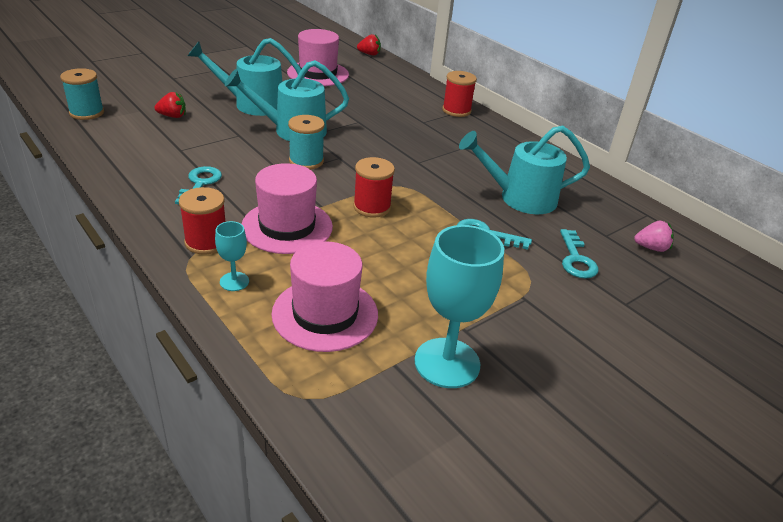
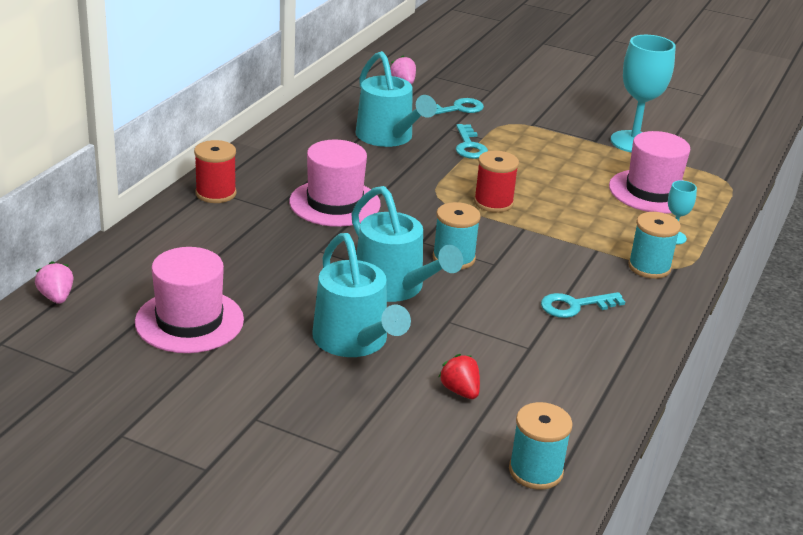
camera: 115 degrees left, 5 degrees down
red spool [179,187,225,255] -> turquoise spool [628,212,681,279]
pink hat [242,163,333,254] -> pink hat moved to [289,140,381,227]
red strawberry [357,34,381,56] -> pink strawberry [35,261,73,304]

